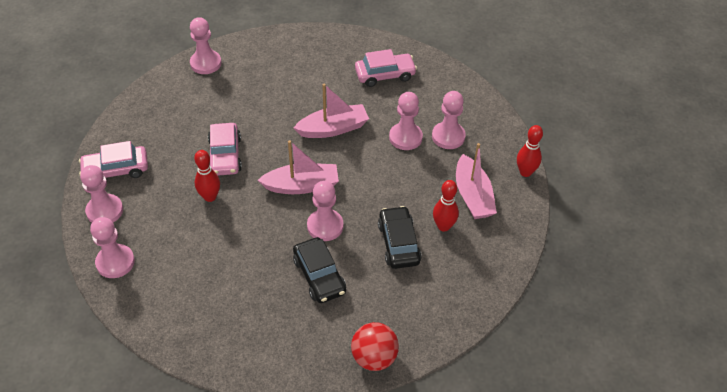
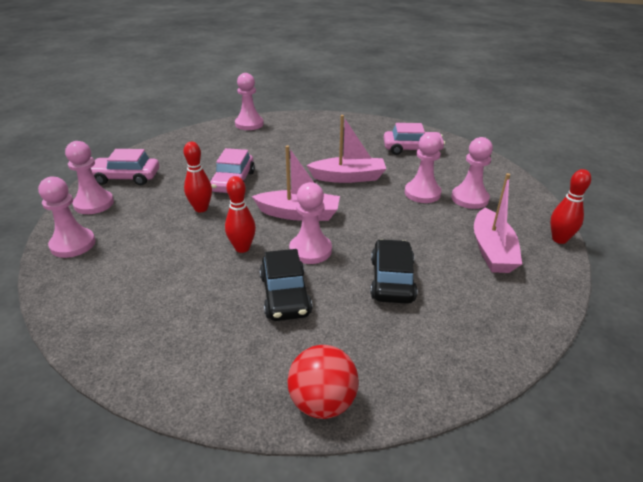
camera: 15 degrees right, 15 degrees down
red bowling pin [433,180,459,232] -> red bowling pin moved to [225,176,256,253]

